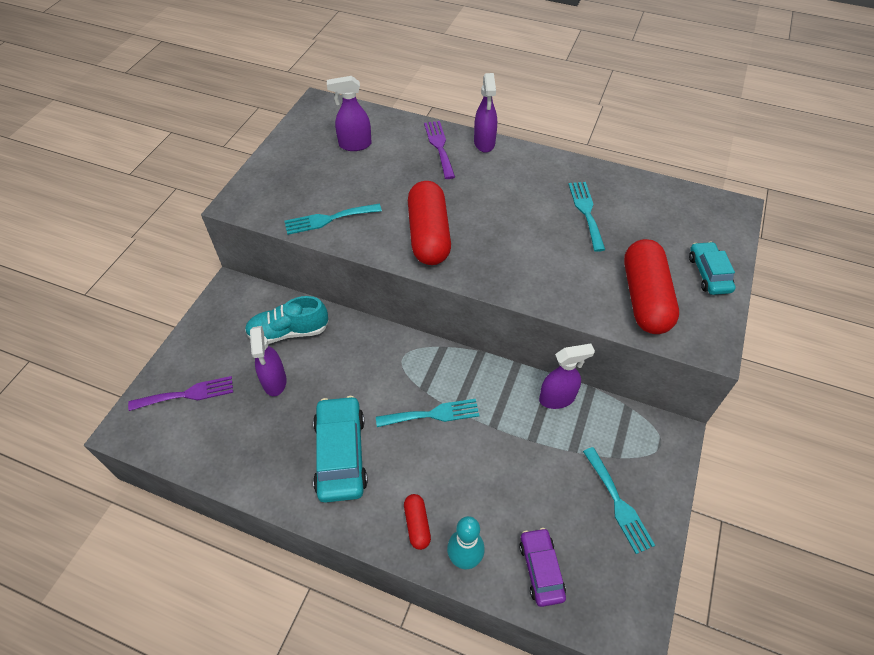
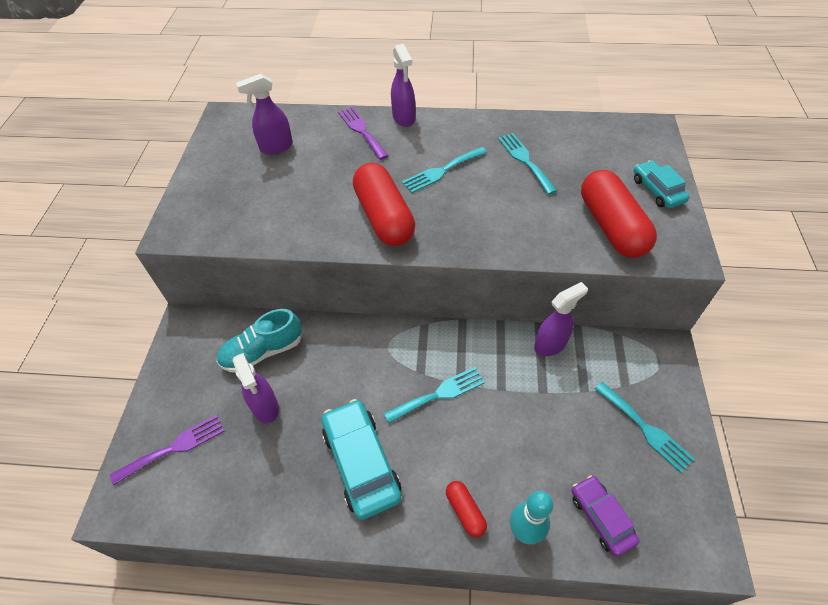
camera: 15 degrees left, 0 degrees up
turquoise fork [285,204,382,235] -> turquoise fork moved to [402,147,487,193]

